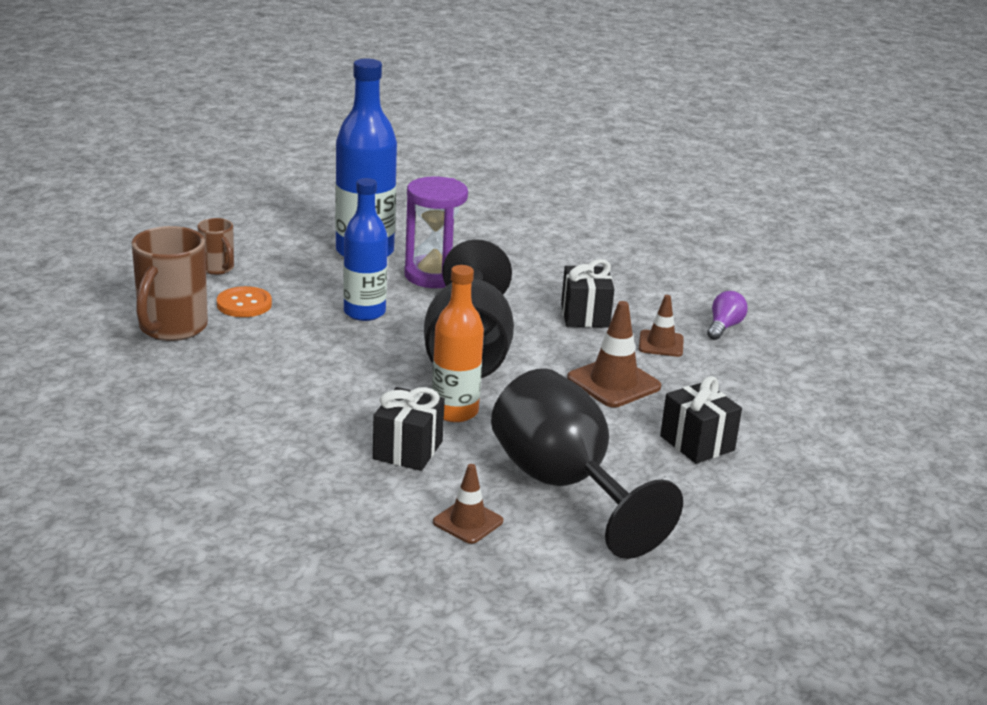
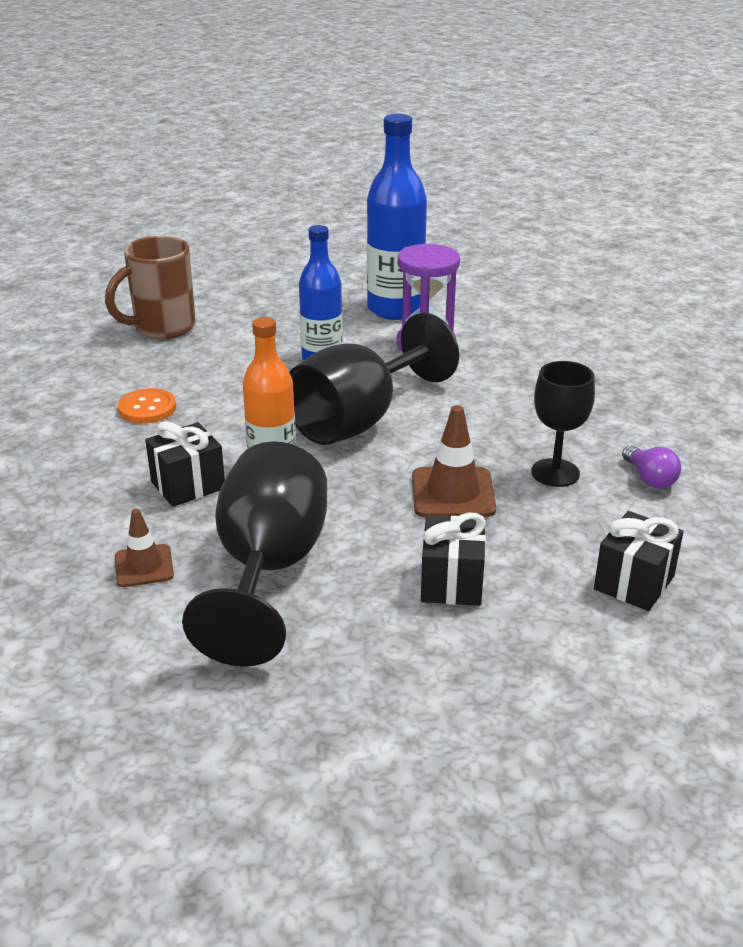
camera: 40 degrees right, 5 degrees up
brown mug [197,218,234,275] -> none
orange button [217,286,272,317] -> orange button moved to [118,388,176,423]
black gift [561,259,614,328] -> black gift moved to [594,511,683,611]
brown traffic cone [639,295,684,357] -> black goblet [531,361,595,487]
purple light bulb [707,291,748,340] -> purple light bulb turned 90 degrees clockwise [622,446,681,488]

